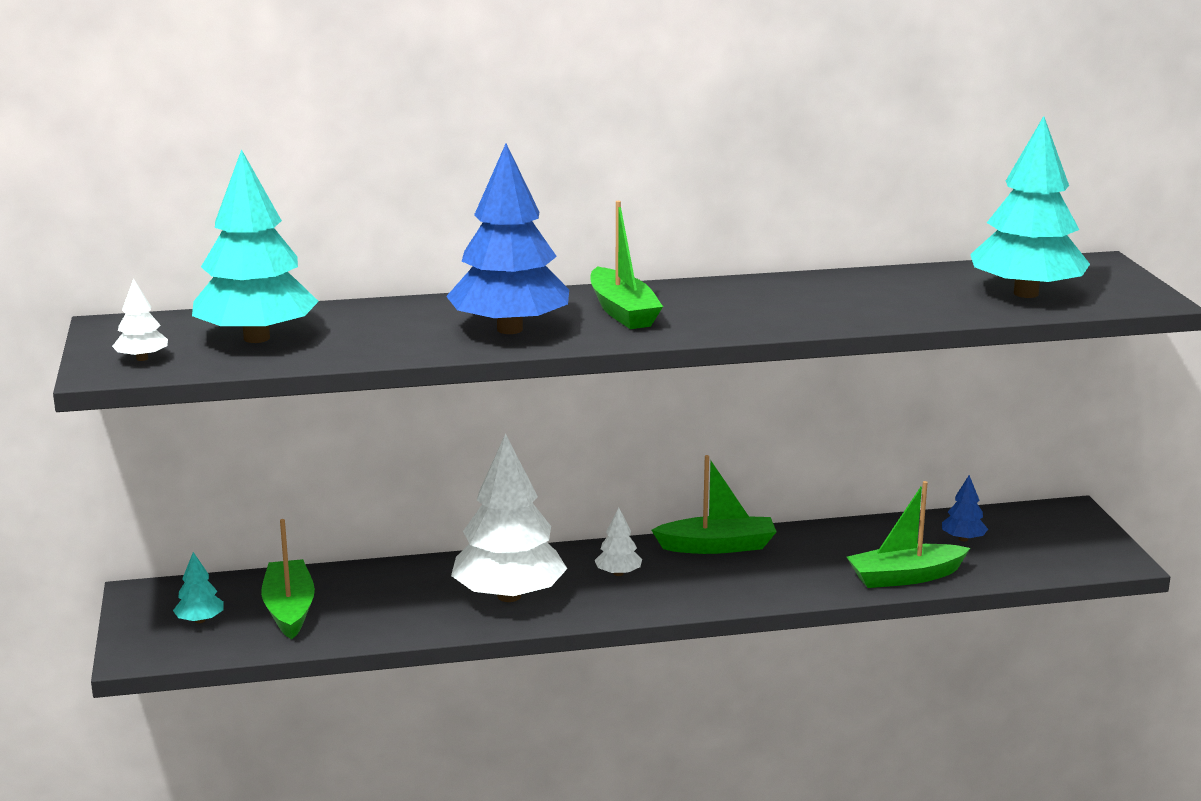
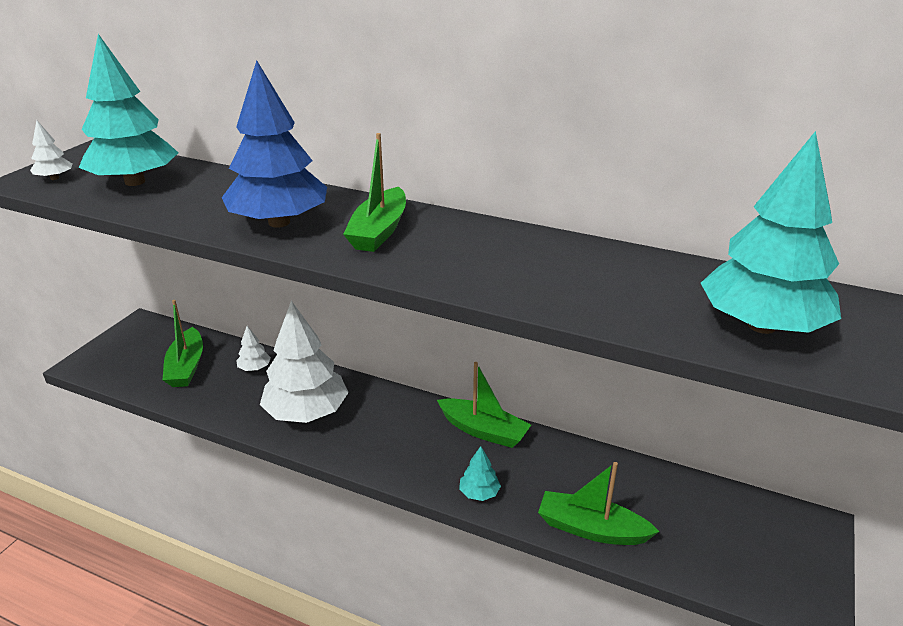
camera: 35 degrees right, 10 degrees up
turquoise tree [173,552,224,623] -> turquoise tree moved to [459,446,501,501]
green boat [261,519,315,639] -> green boat turned 150 degrees clockwise [162,300,203,387]
white tree [595,508,642,576] -> white tree moved to [236,326,271,371]
blue tree [942,475,988,541] -> none

